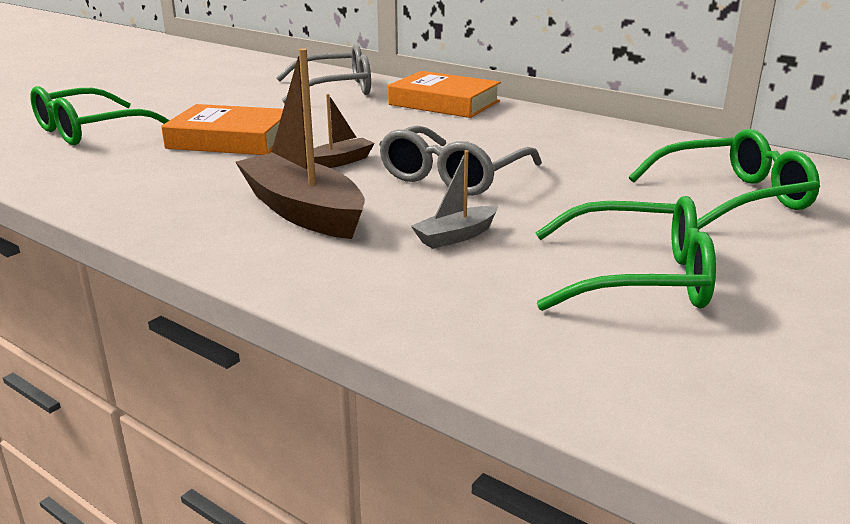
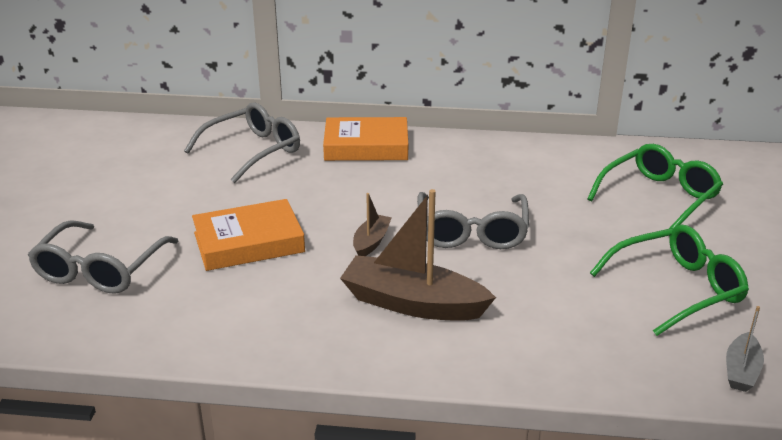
camera: 30 degrees left, 5 degrees up
green glasses [30,86,170,145] -> grey glasses [28,220,178,294]
grey boat [411,150,498,249] -> grey boat moved to [726,306,764,392]

